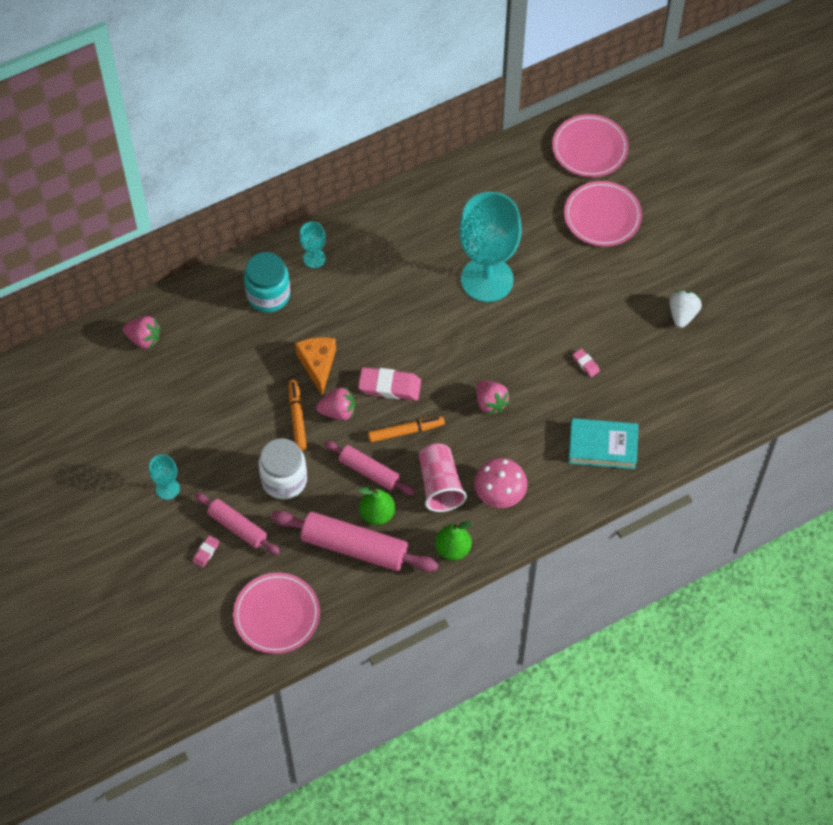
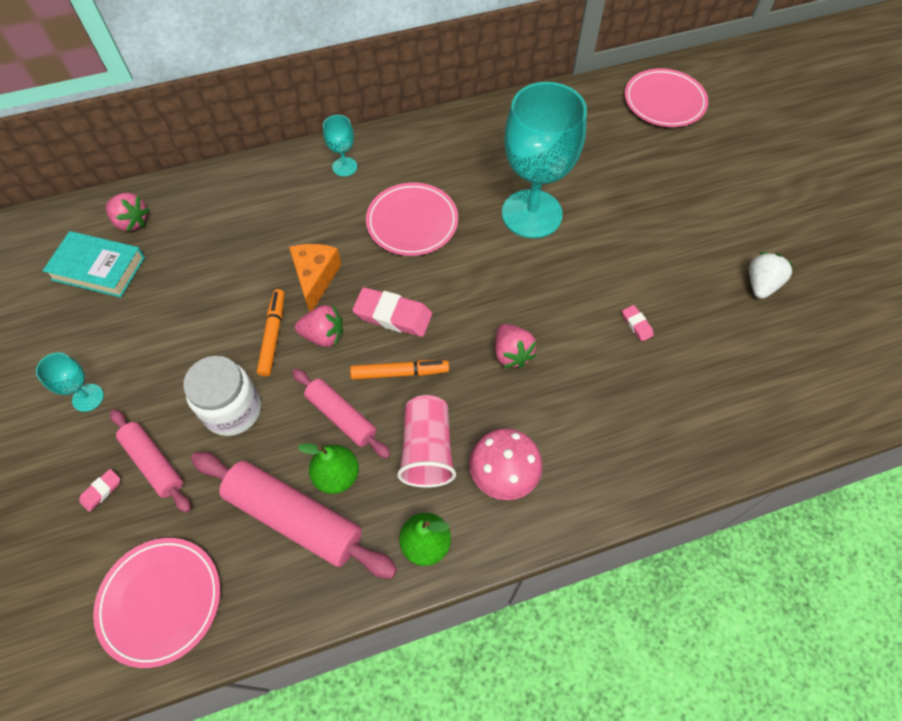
camera: 10 degrees right, 0 degrees up
turquoise jar [244,252,290,312] -> none
pink plate [564,181,642,246] -> pink plate moved to [366,183,458,256]
turquoise book [568,418,638,469] -> turquoise book moved to [43,231,145,297]

